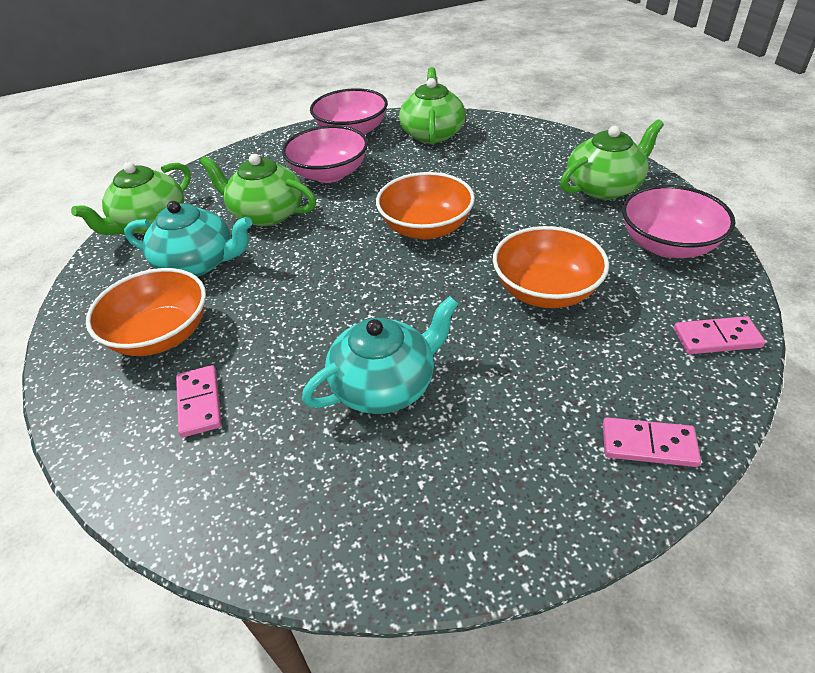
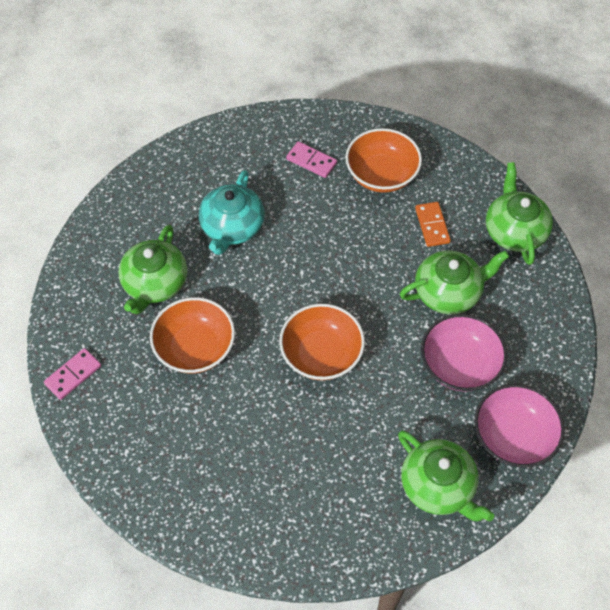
camera: 135 degrees right, 15 degrees up
turquoise teapot [124,201,252,276] -> orange domino [415,202,451,247]
green teapot [560,119,664,200] -> green teapot moved to [119,225,187,314]
pink domino [603,417,701,467] -> none
pink bowl [622,185,735,258] -> none

